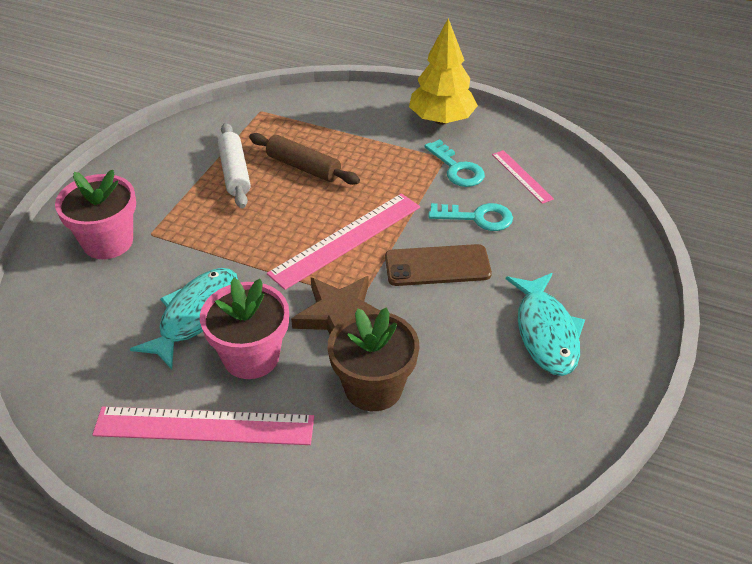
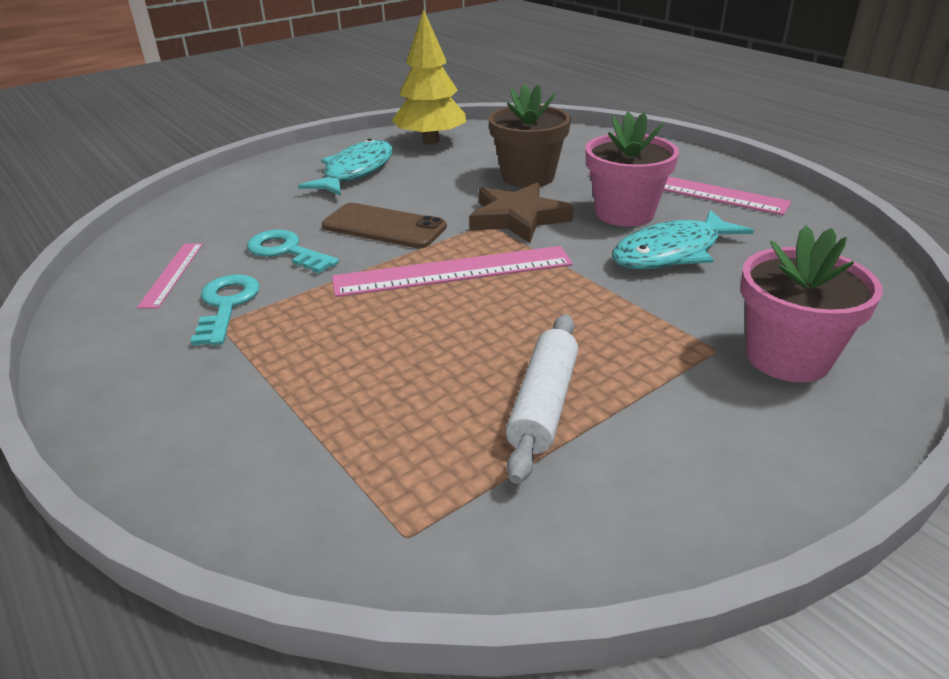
camera: 150 degrees left, 10 degrees down
brown rolling pin [249,133,360,185] -> none
yellow tree [409,18,478,125] -> yellow tree moved to [392,9,466,144]

